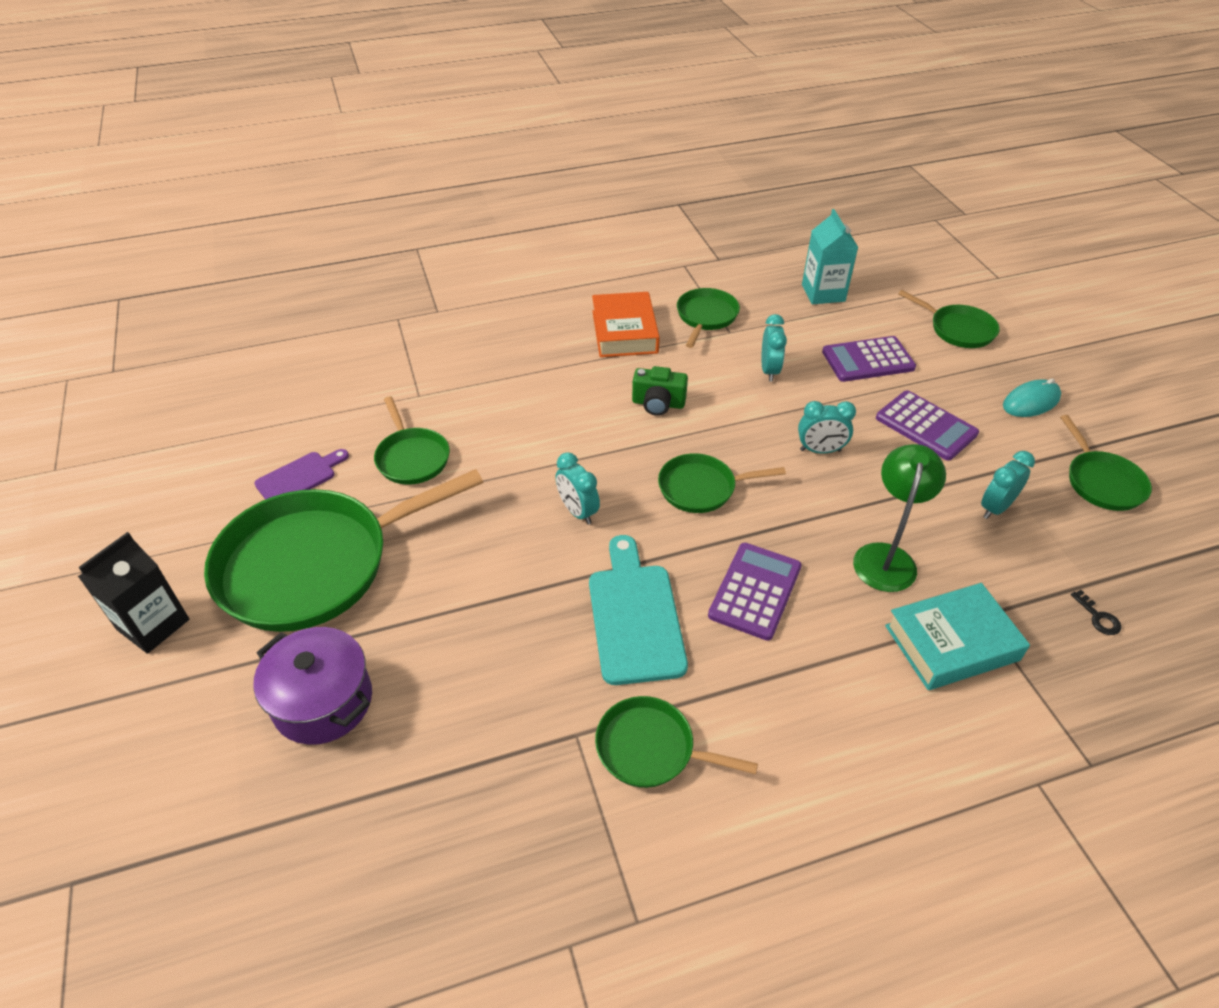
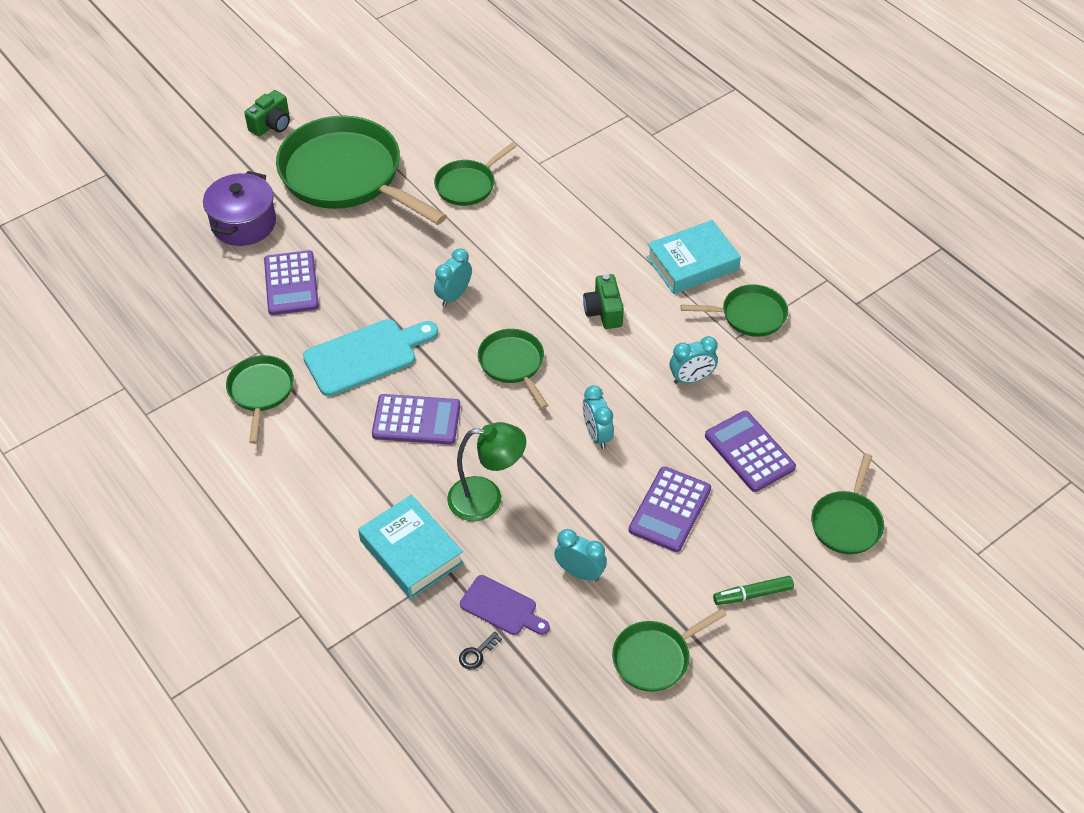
camera: 70 degrees right, 5 degrees up
black carton [78,532,189,654] -> green camera [244,90,290,137]
purple cutting board [254,449,349,500] -> purple cutting board moved to [460,575,550,635]
orange book [592,292,660,357] -> turquoise book [646,220,741,294]
turquoise carton [802,209,859,304] -> none
turquoise mouse [1003,379,1061,417] -> green marker [713,576,794,605]
none -> purple calculator [264,250,319,315]

